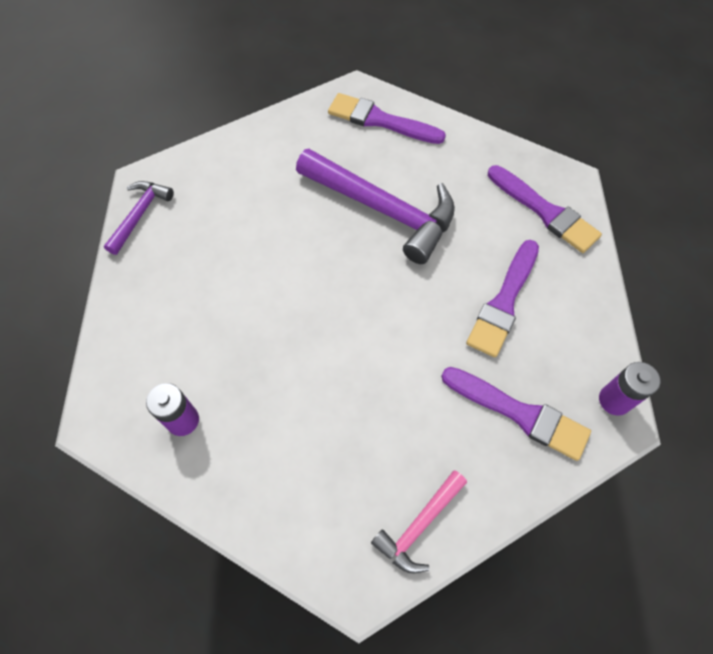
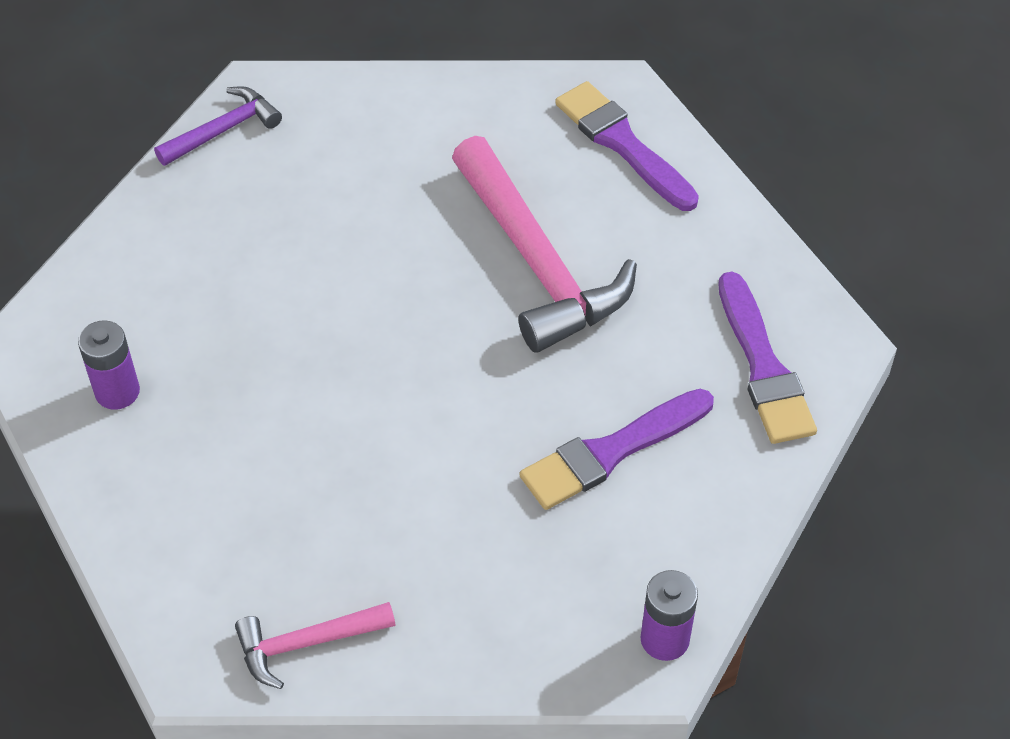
camera: 30 degrees right, 10 degrees down
purple hammer [296,149,455,264] -> pink hammer [452,136,637,353]
purple brush [441,367,591,461] -> none

